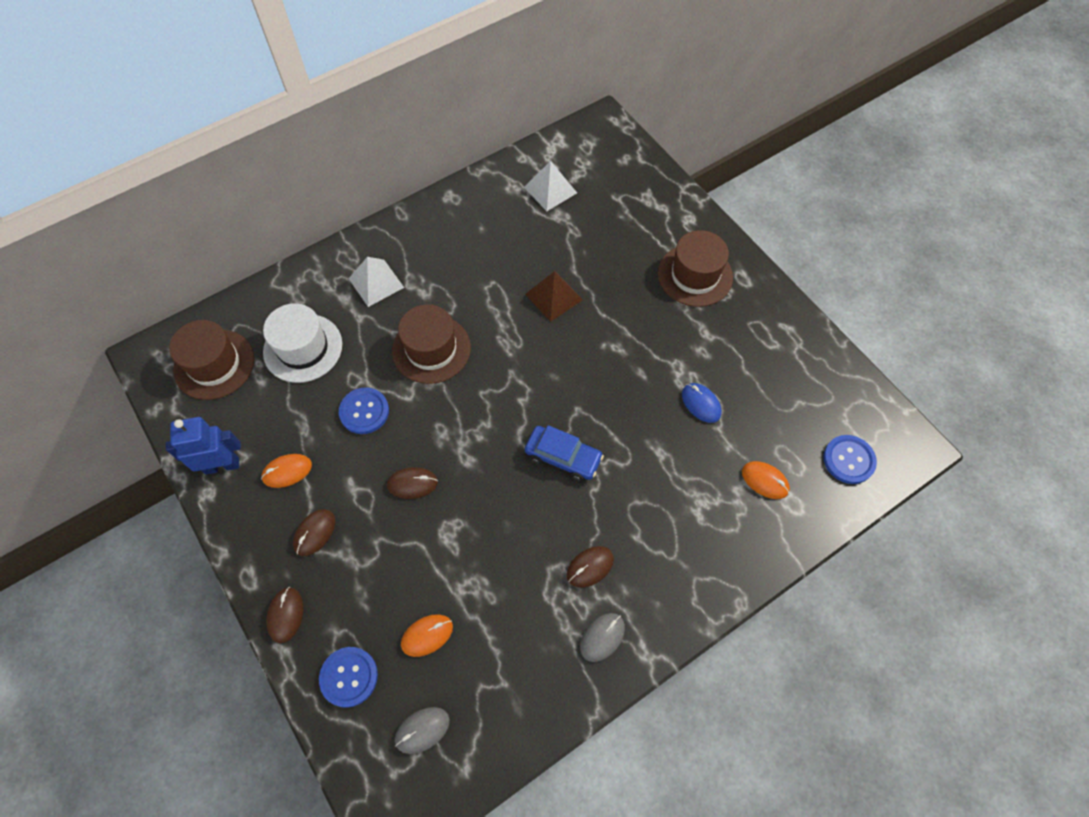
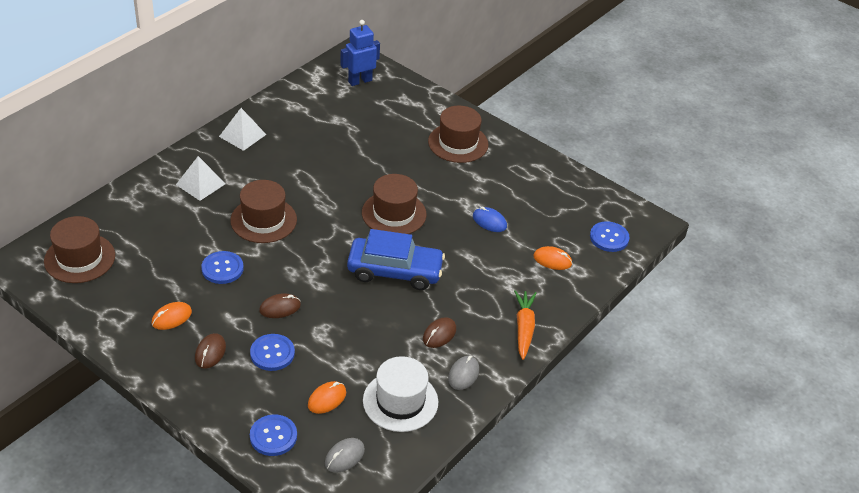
camera: 20 degrees left, 20 degrees down
blue robot [166,417,241,475] -> blue robot moved to [340,20,380,86]
white hat [263,303,342,383] -> white hat moved to [363,356,438,432]
brown mouse [266,587,303,643] -> none
white pyramid [524,161,577,211] -> white pyramid moved to [219,108,266,151]
brown pyramid [525,271,583,322] -> none
blue car [525,425,604,482] -> blue car [347,229,445,290], size x1.54
none -> blue button [250,334,295,371]
none -> brown hat [362,174,427,234]
none -> orange carrot [514,290,537,360]

